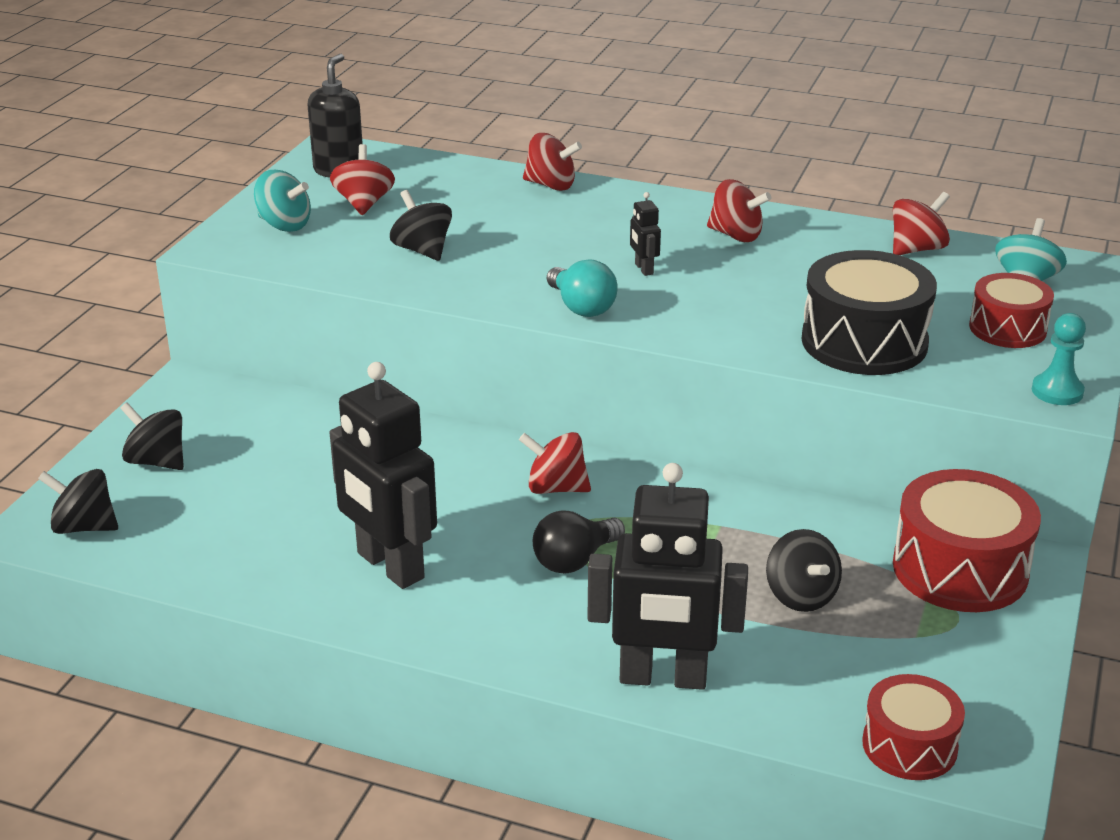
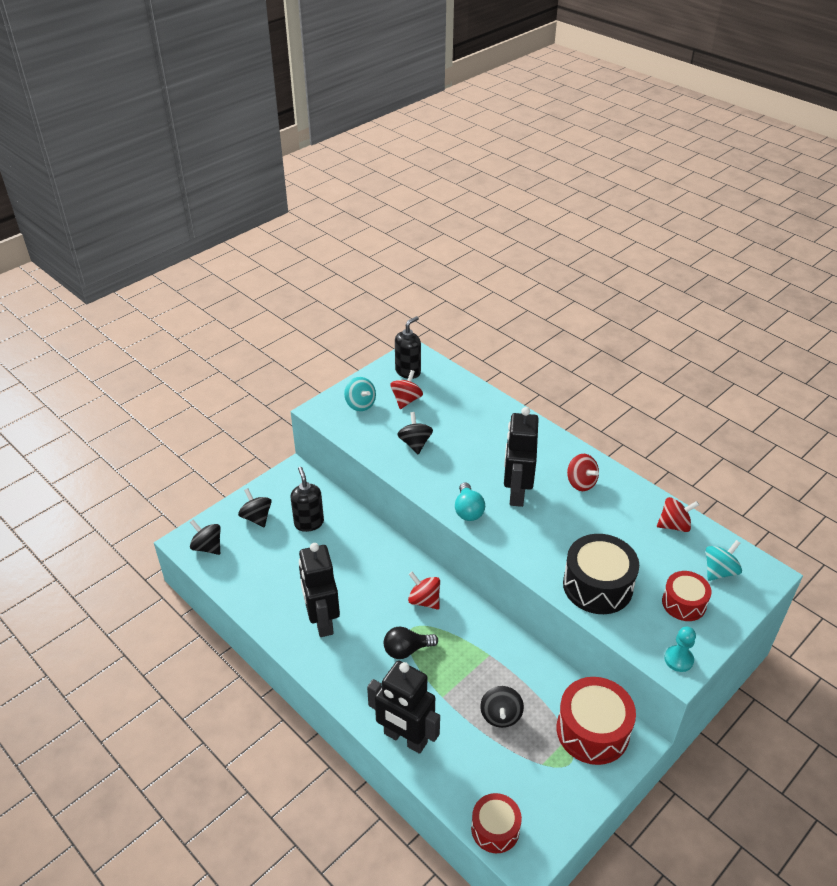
camera: 25 degrees right, 10 degrees up
red spinning top [523,133,582,191] -> none
black robot [630,192,661,276] -> black robot [504,407,539,507], size x2.45
none -> black soap dispenser [290,467,324,532]

